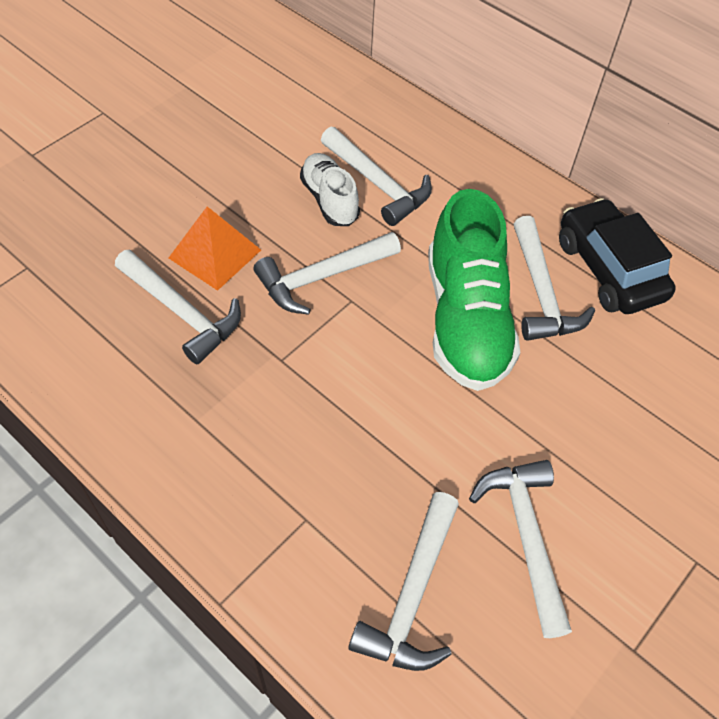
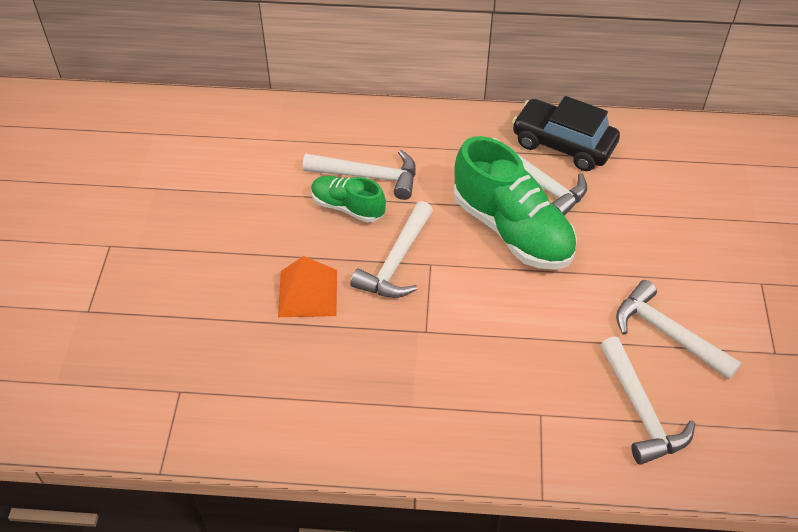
camera: 35 degrees left, 5 degrees down
white hammer [115,250,241,364] -> none
white shoe [300,153,360,226] -> green shoe [311,176,386,223]

